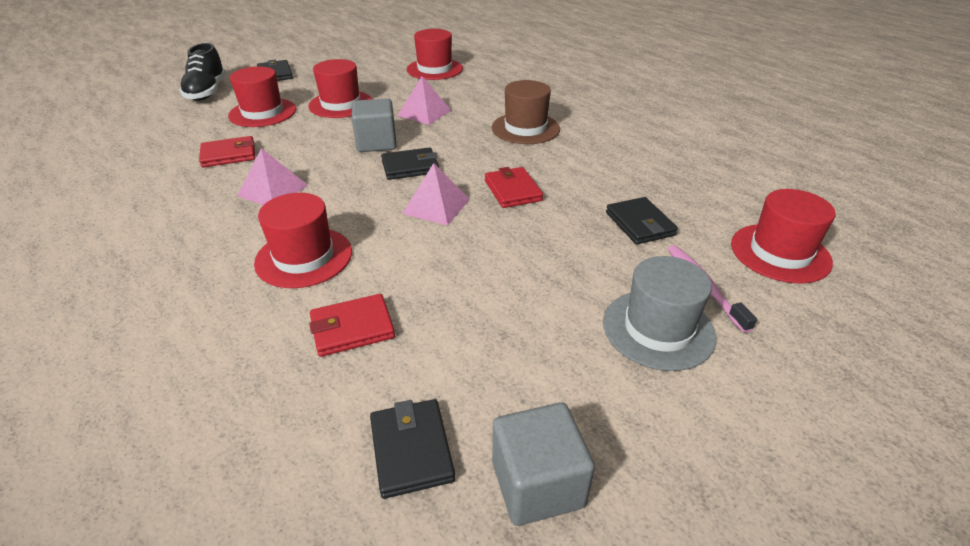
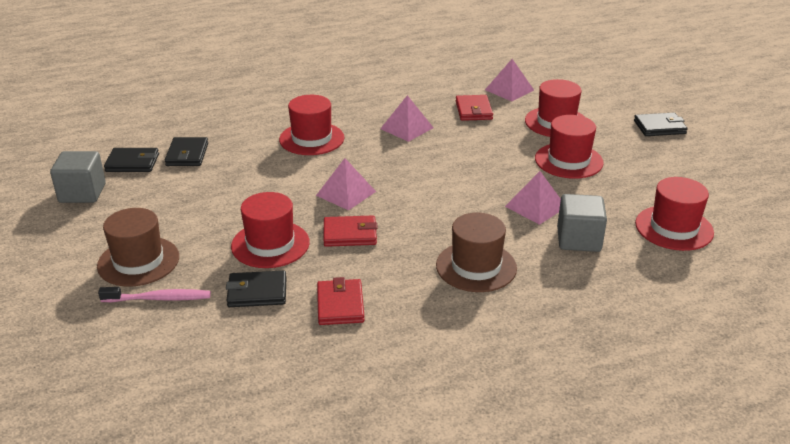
camera: 105 degrees right, 5 degrees down
black shoe [179,43,226,101] -> none
red wallet [309,294,395,357] -> red wallet moved to [317,277,364,325]
grey cube [352,98,397,152] -> grey cube moved to [557,194,607,252]
black wallet [381,147,439,180] -> black wallet moved to [165,137,208,166]
grey hat [603,256,716,371] -> brown hat [97,208,179,286]
red hat [731,189,836,283] -> red hat moved to [231,192,310,268]
none -> pink pyramid [485,59,534,101]

